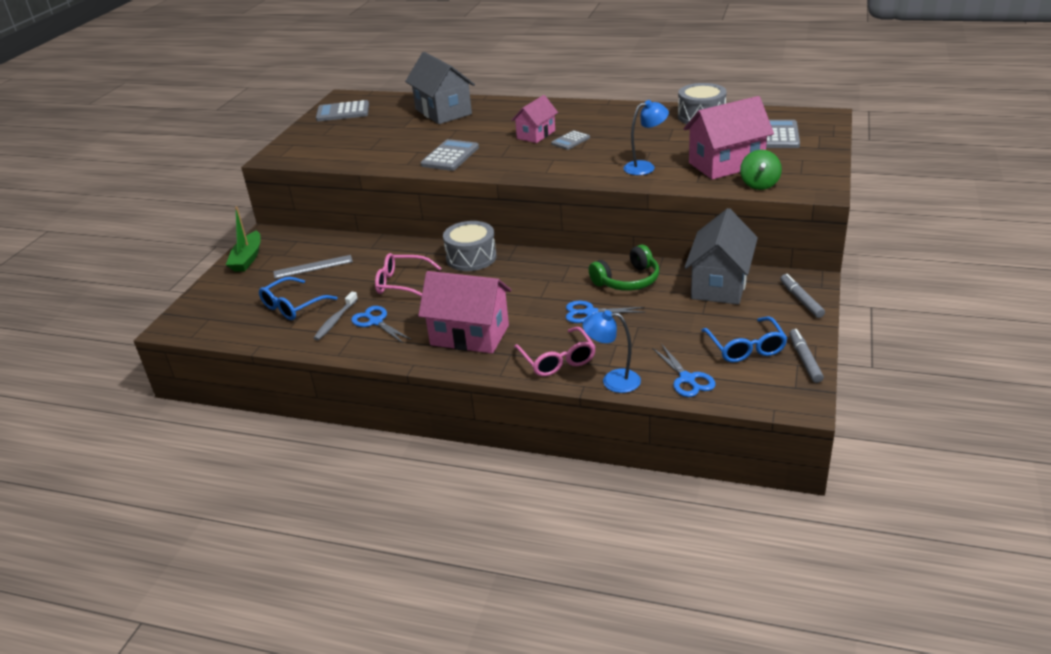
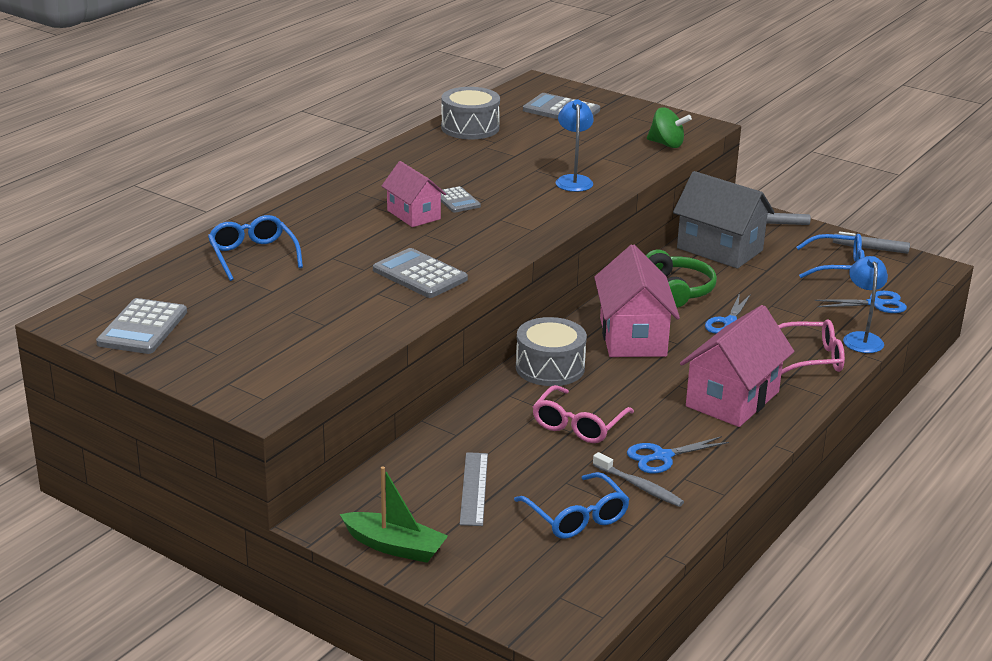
camera: 75 degrees left, 5 degrees down
grey house [405,52,475,124] -> blue glasses [208,215,303,281]
blue lamp [582,310,641,393] -> blue lamp turned 150 degrees clockwise [843,256,888,353]
pink house [684,96,774,180] -> pink house moved to [594,244,680,357]

